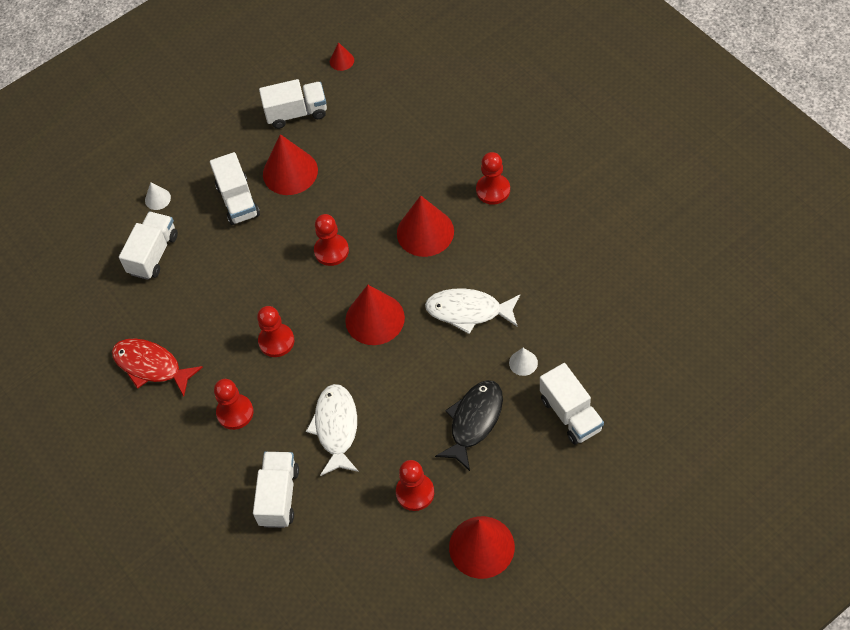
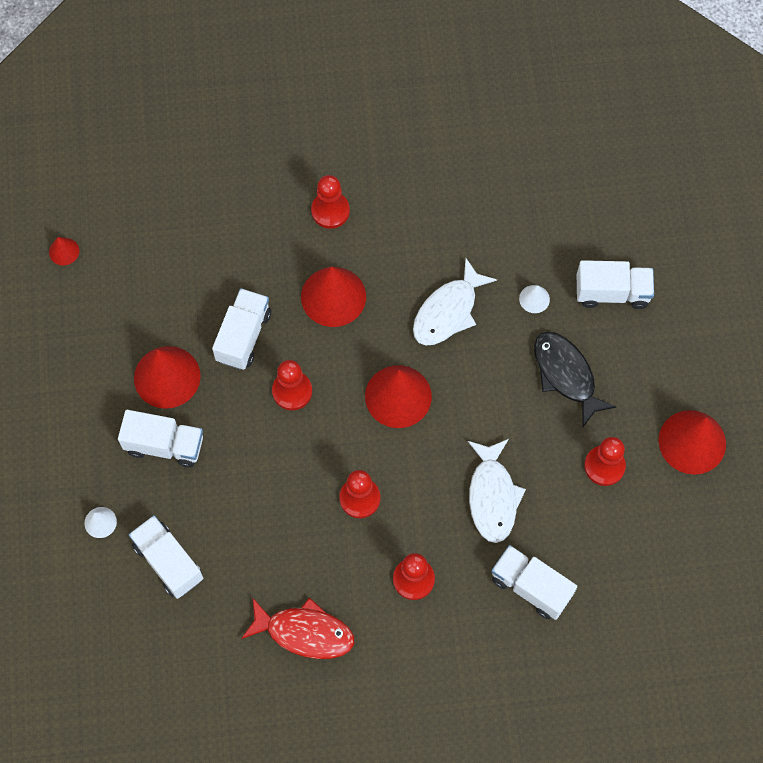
camera: 65 degrees left, 10 degrees up
red fish [112,338,203,397] -> red fish turned 135 degrees counterclockwise [241,597,354,659]
white truck [259,79,327,129] -> white truck moved to [212,288,271,370]
white fish [306,384,359,476] -> white fish turned 120 degrees counterclockwise [468,439,526,543]

